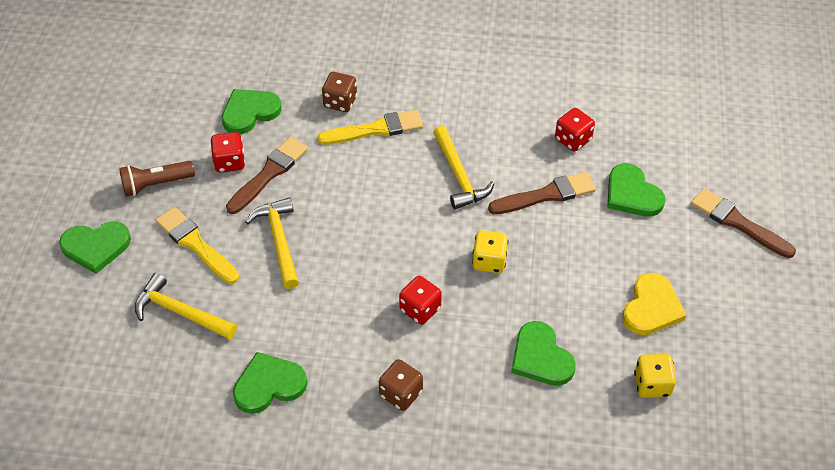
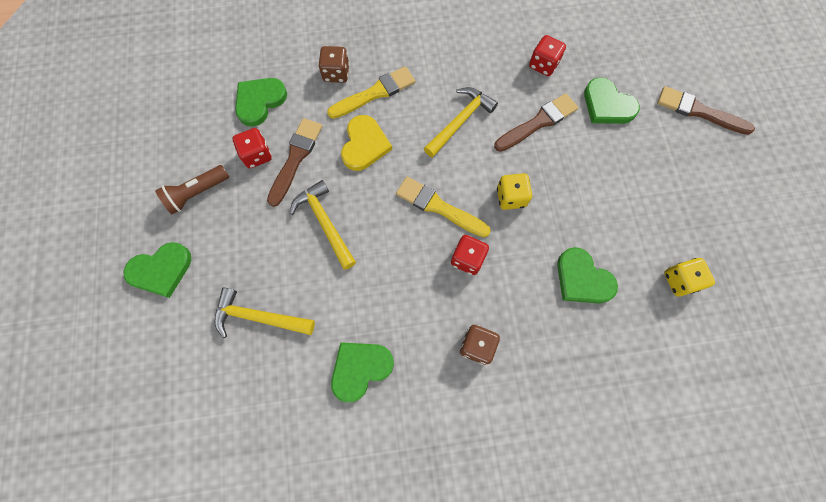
camera: 15 degrees left, 20 degrees up
yellow brush [156,207,239,284] -> yellow brush moved to [396,177,491,237]
yellow hammer [433,126,495,209] -> yellow hammer turned 105 degrees counterclockwise [424,87,498,158]
yellow heart [622,273,687,335] -> yellow heart moved to [341,115,392,171]

